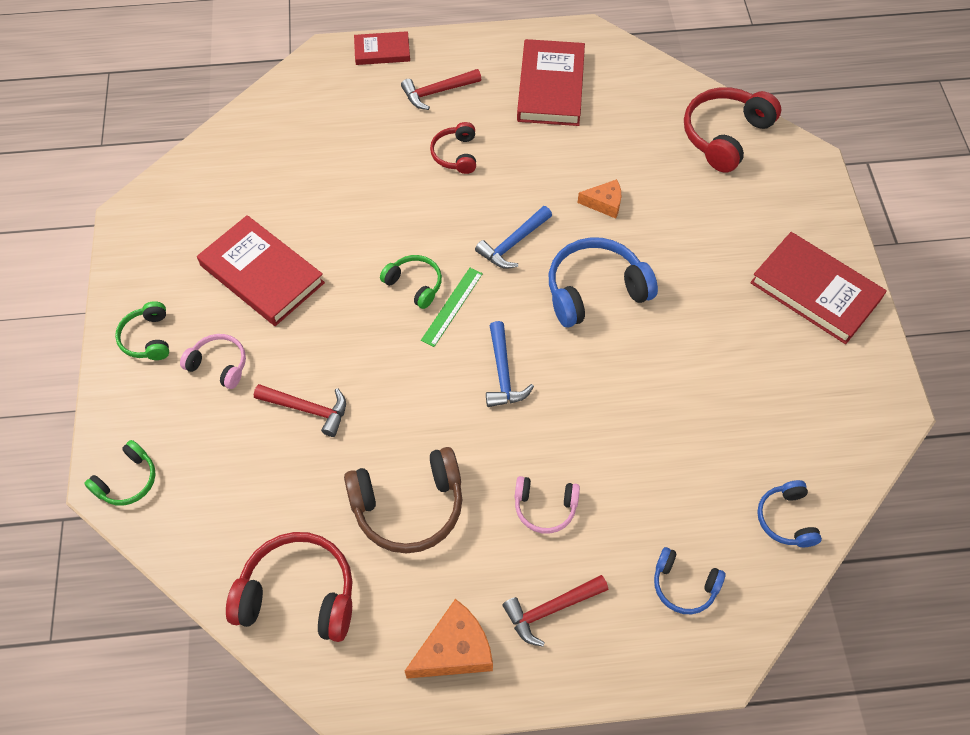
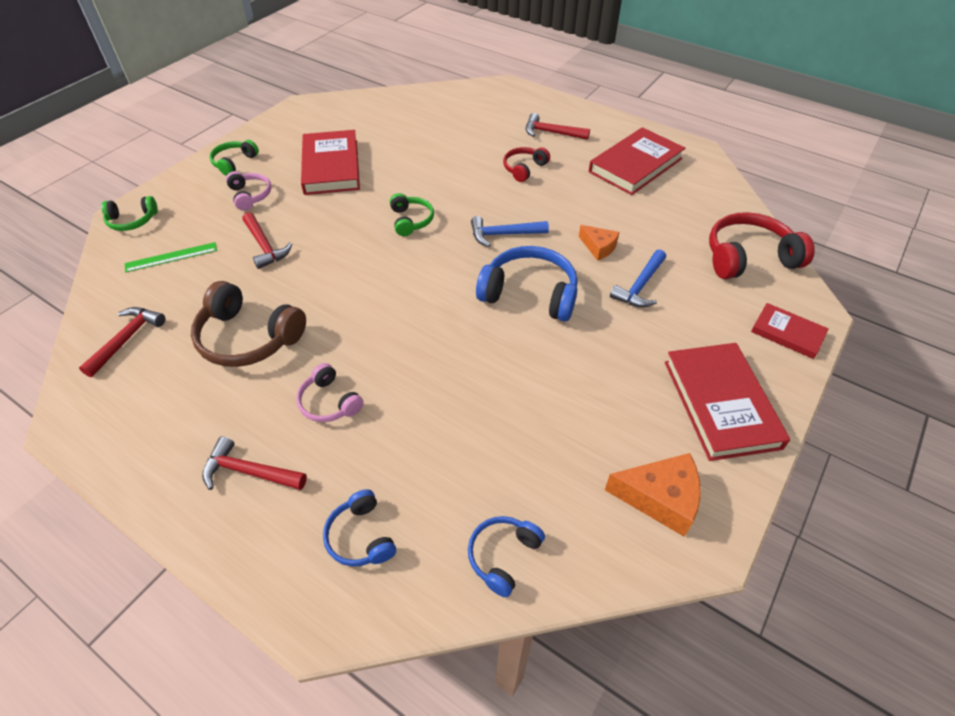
camera: 40 degrees right, 10 degrees down
red headphones [226,532,353,642] -> red hammer [79,307,165,377]
red book [354,31,410,65] -> red book moved to [751,303,829,359]
orange cheese [405,599,493,679] -> orange cheese moved to [605,453,701,537]
green ruler [421,268,483,347] -> green ruler moved to [125,242,217,272]
blue hammer [486,321,534,407] -> blue hammer moved to [610,250,666,307]

